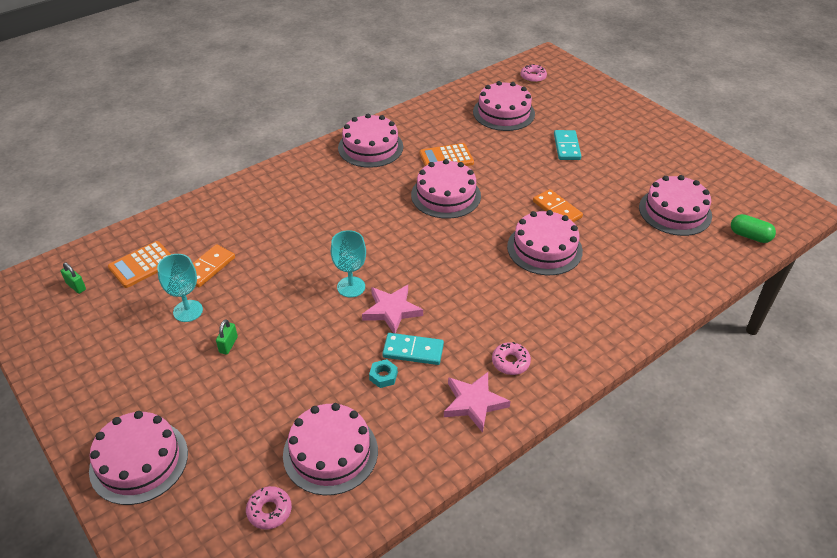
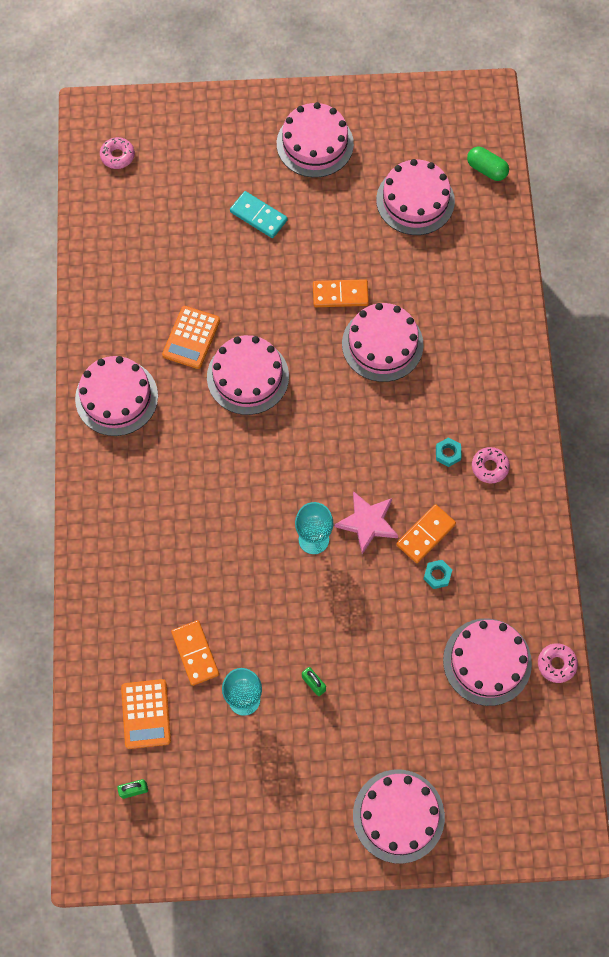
camera: 55 degrees left, 25 degrees up
pink donut [246,486,292,529] -> pink donut moved to [538,643,578,683]
turquoise domino [382,333,444,365] -> orange domino [396,504,456,563]
pink star [444,372,511,433] -> none
pink cake [473,81,535,131] -> pink cake moved to [277,102,354,178]
green capsule [731,214,776,243] -> green capsule turned 60 degrees clockwise [467,147,509,181]
none -> turquoise nut [436,437,462,467]

